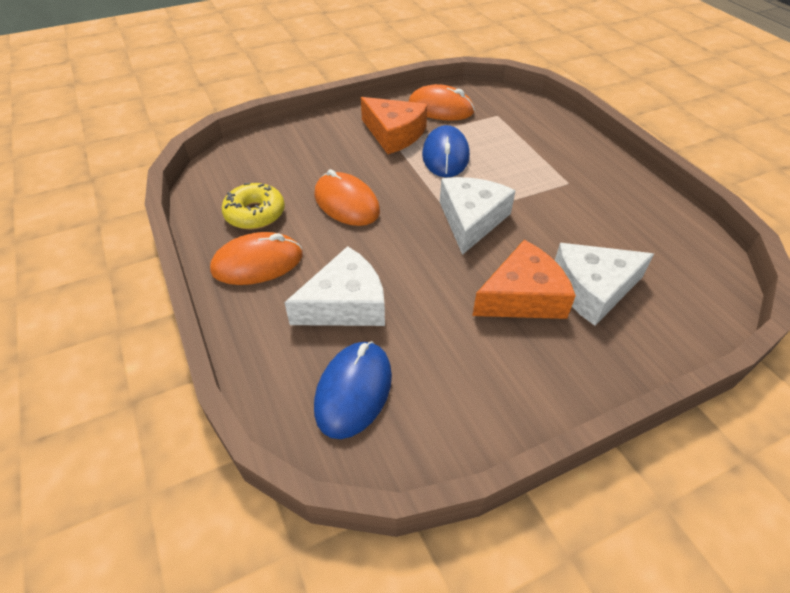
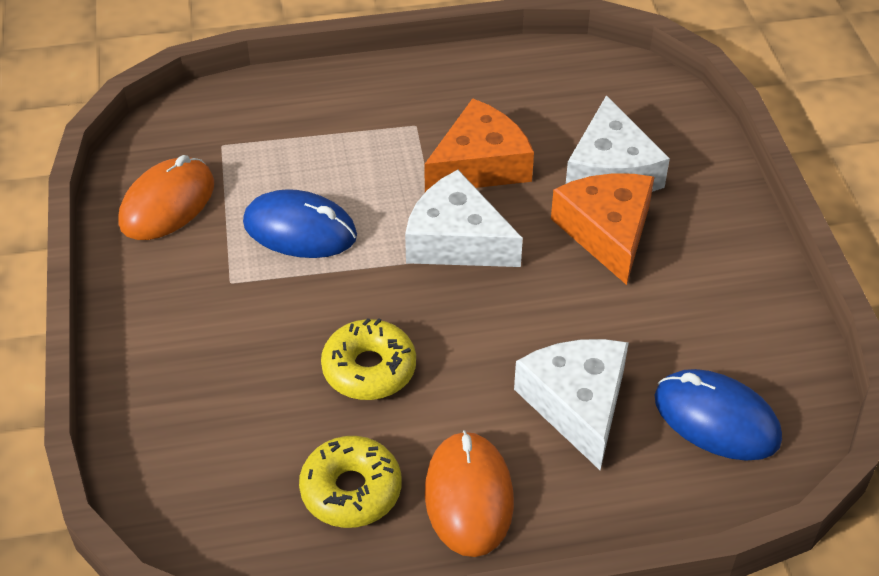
camera: 75 degrees left, 0 degrees up
orange mouse [314,169,380,226] -> yellow donut [321,318,416,400]
orange cheese [361,97,427,154] -> orange cheese moved to [424,98,534,192]

